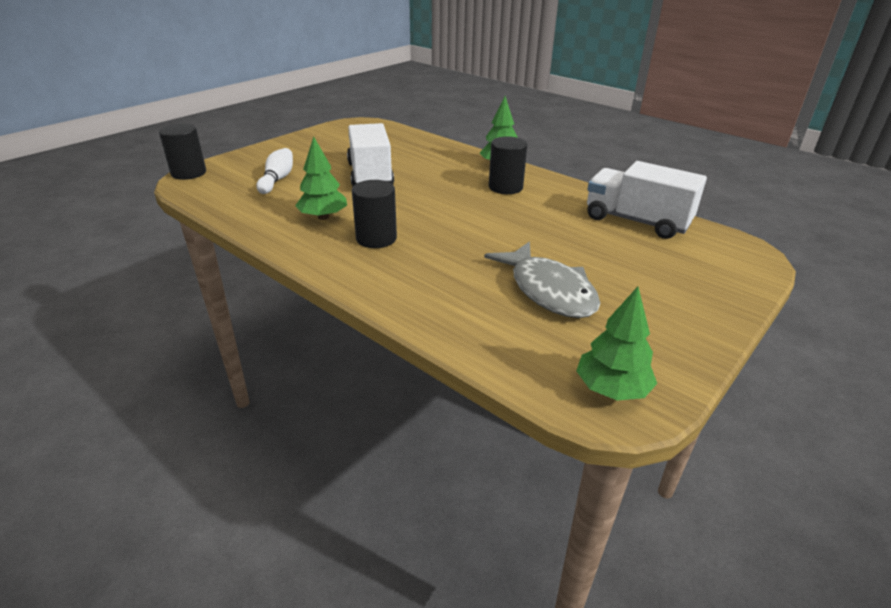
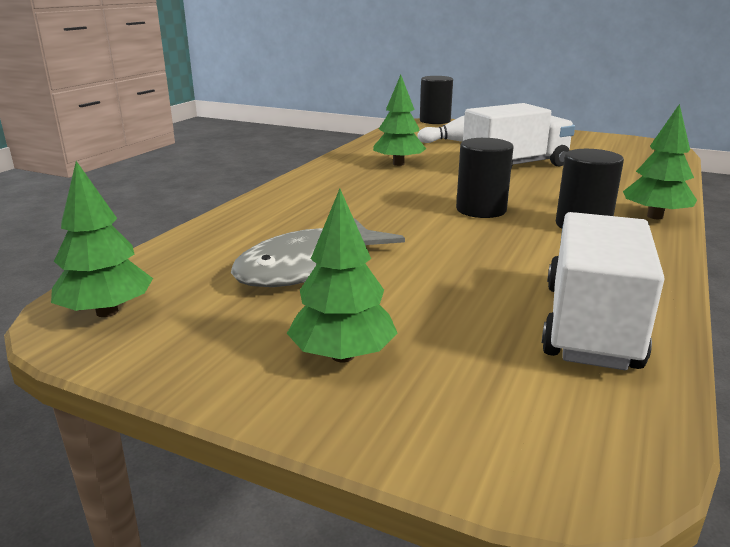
camera: 75 degrees right, 10 degrees down
black cylinder [352,180,397,248] -> black cylinder moved to [456,138,514,218]
none -> green tree [287,189,397,362]

